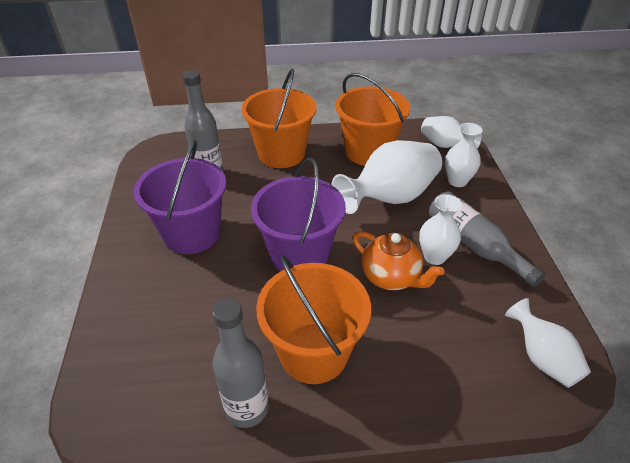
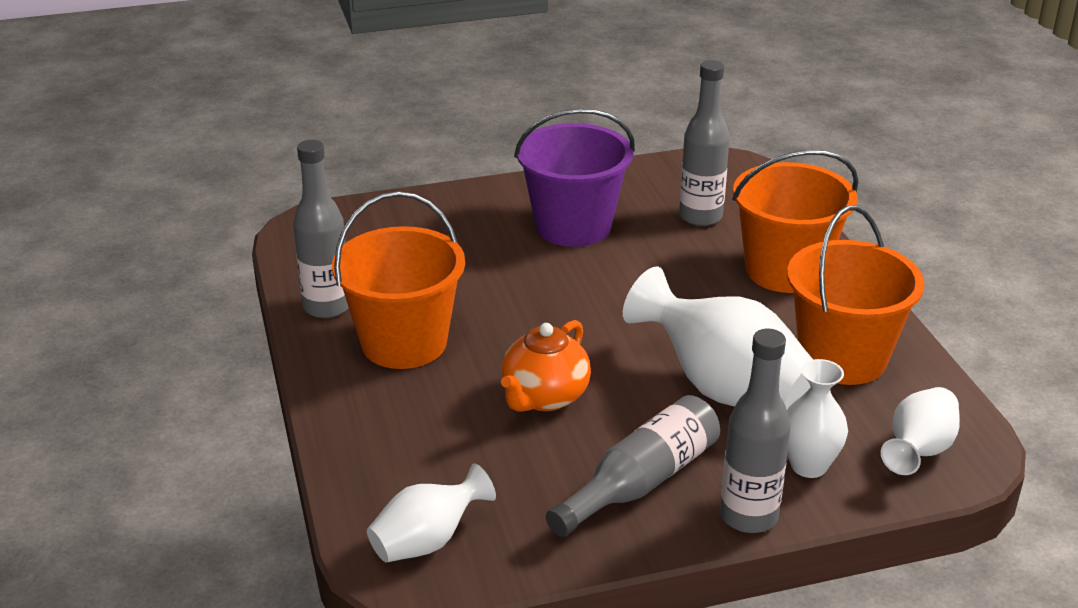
camera: 80 degrees right, 10 degrees down
purple bucket [251,158,346,272] -> none
white vase [419,194,462,265] -> none
none -> grey bottle [720,329,791,533]

